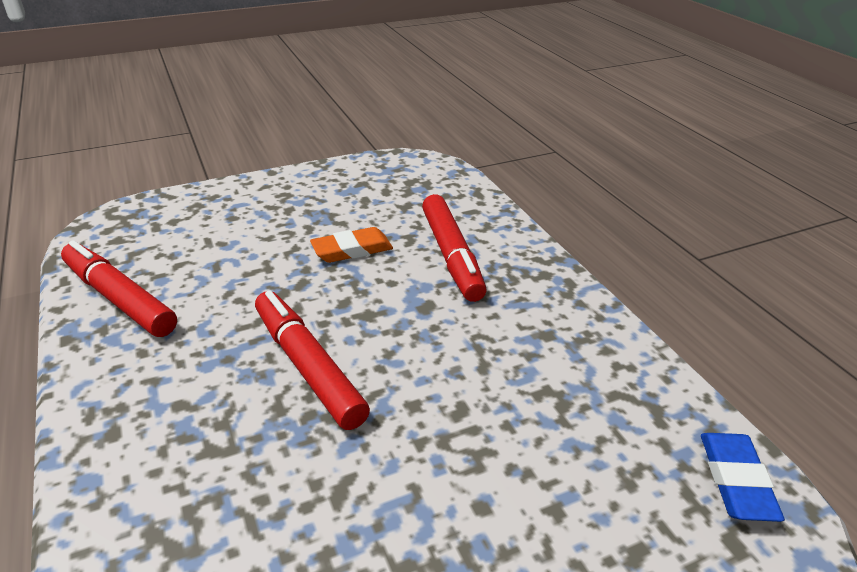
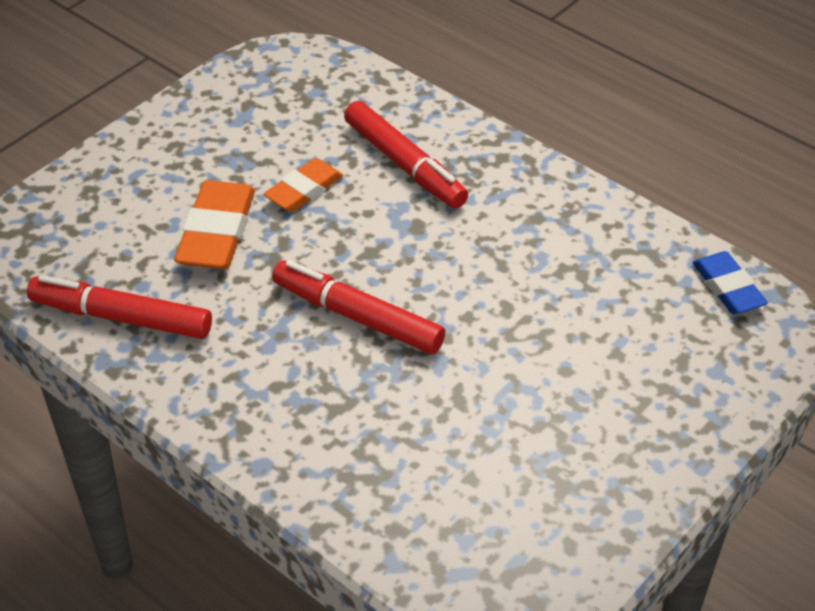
camera: 25 degrees left, 10 degrees up
none -> orange eraser [174,180,255,269]

